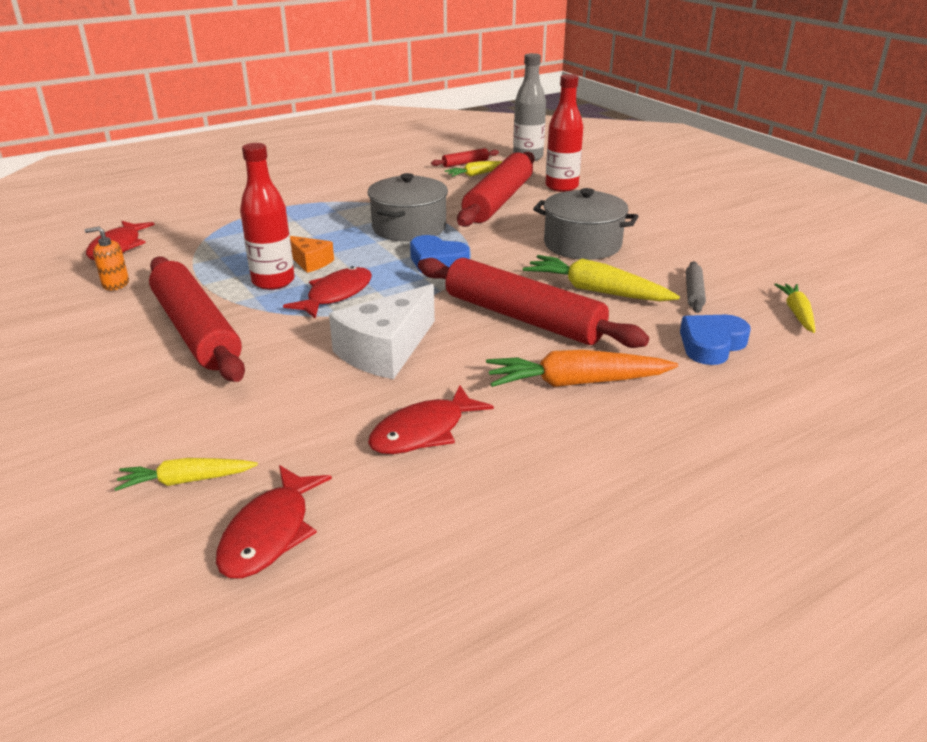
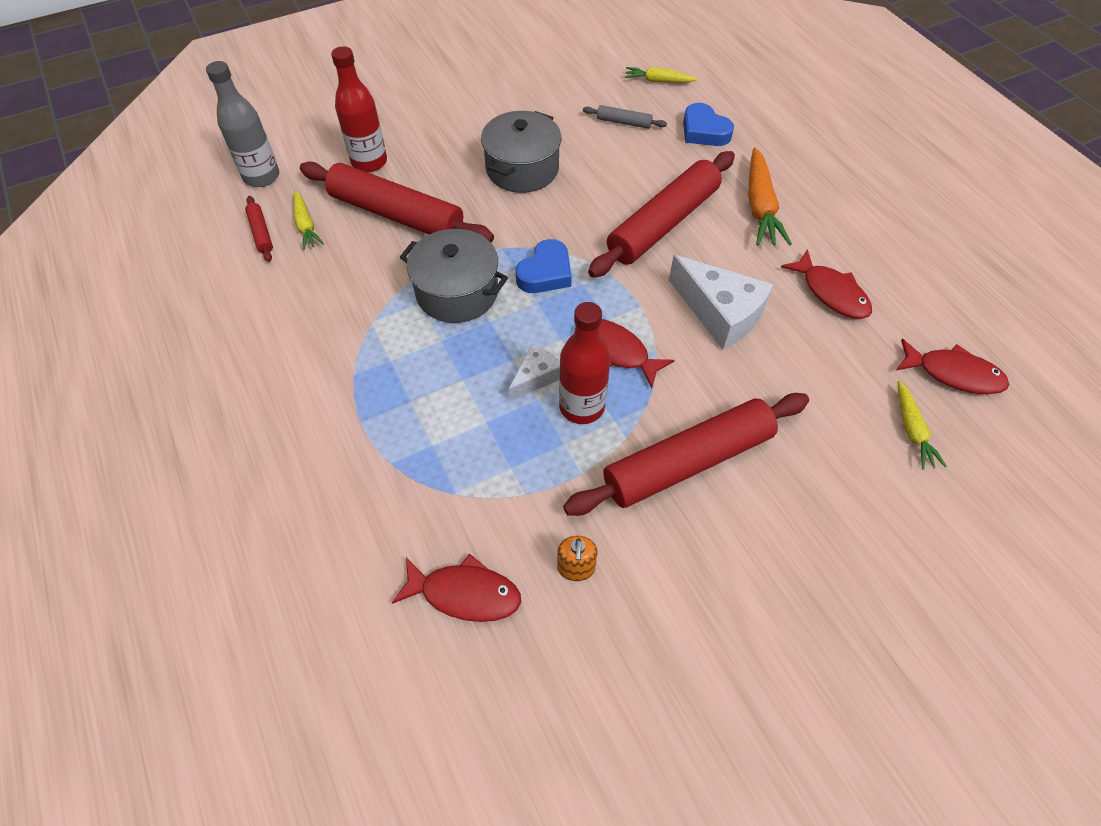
camera: 85 degrees left, 25 degrees up
orange cheese [290,236,334,273] -> white cheese [509,344,560,401]
yellow carrot [523,255,680,301] -> none

